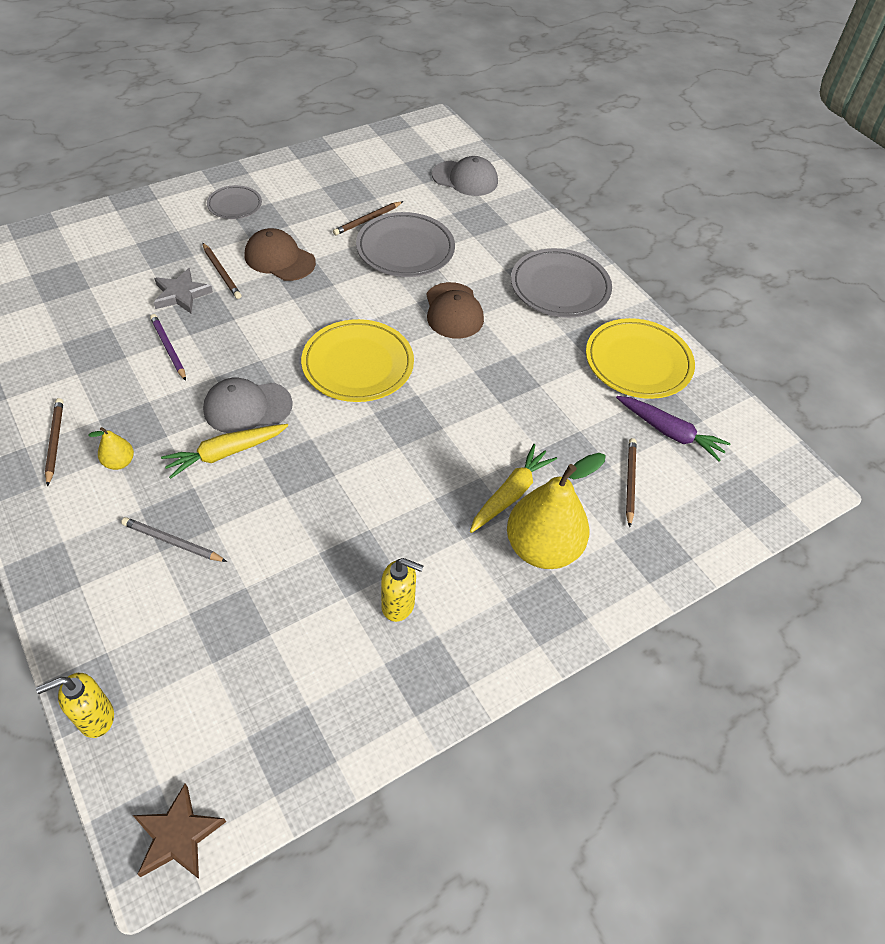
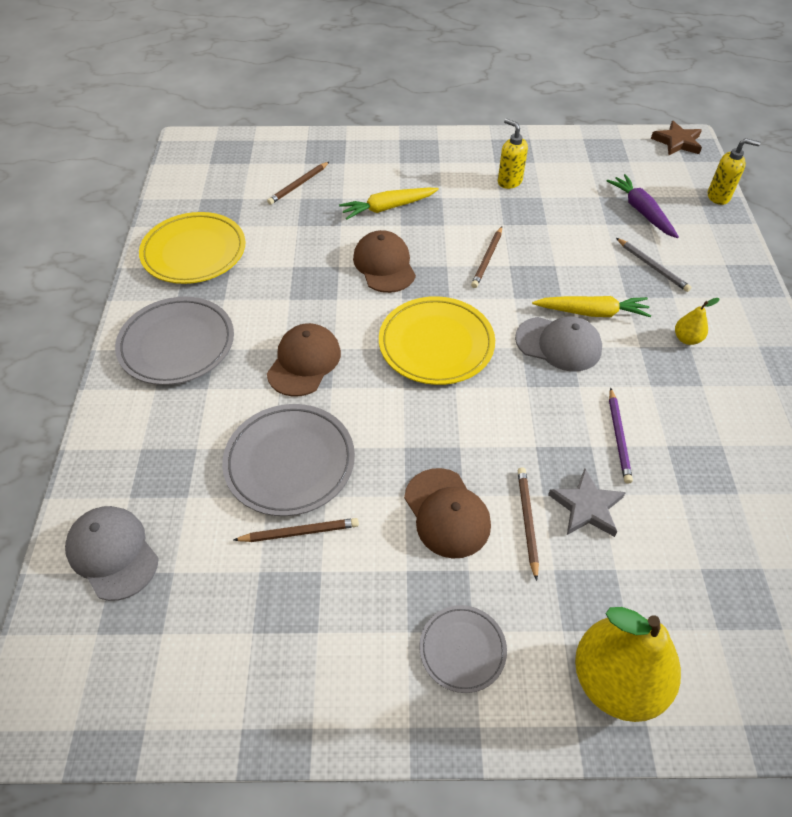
camera: 145 degrees left, 0 degrees up
brown pencil [45,398,63,487] -> brown pencil moved to [471,227,502,288]
yellow pear [507,453,606,569] -> yellow pear moved to [575,607,681,722]
purple carrot [616,396,731,462] -> purple carrot moved to [607,174,679,238]
none -> brown cap [353,230,416,293]

